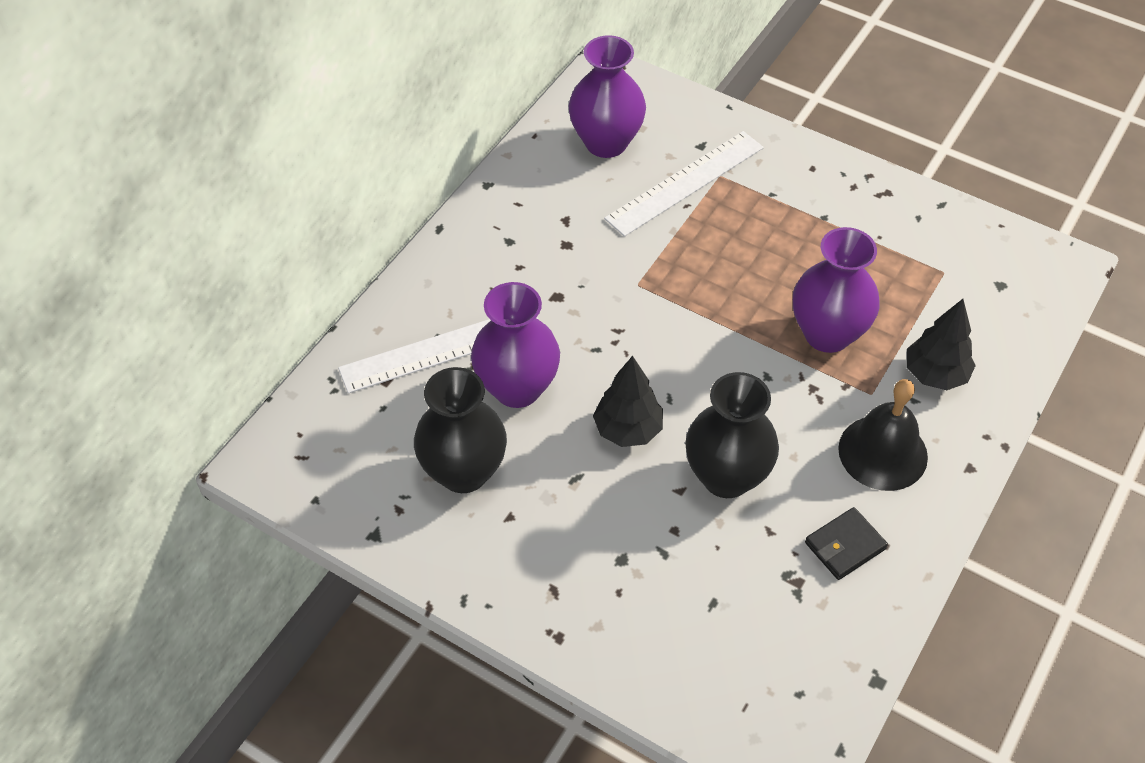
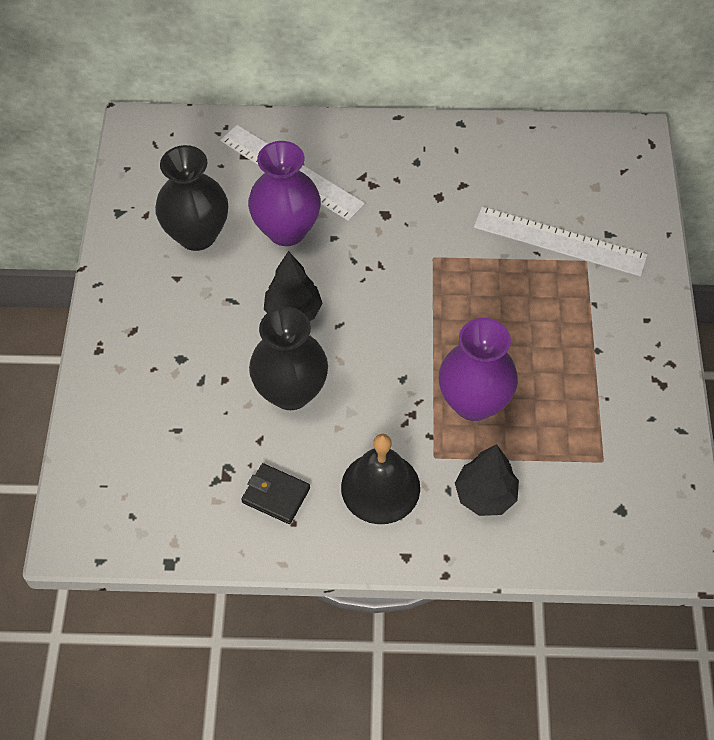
camera: 60 degrees right, 5 degrees up
purple vase [569,35,646,158] -> none

